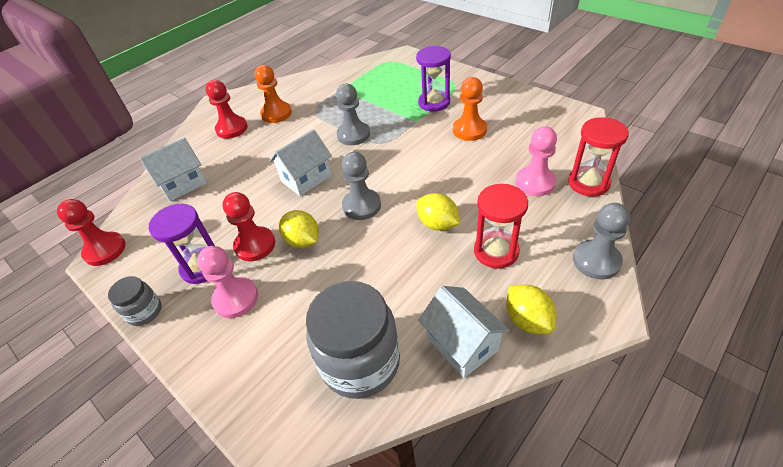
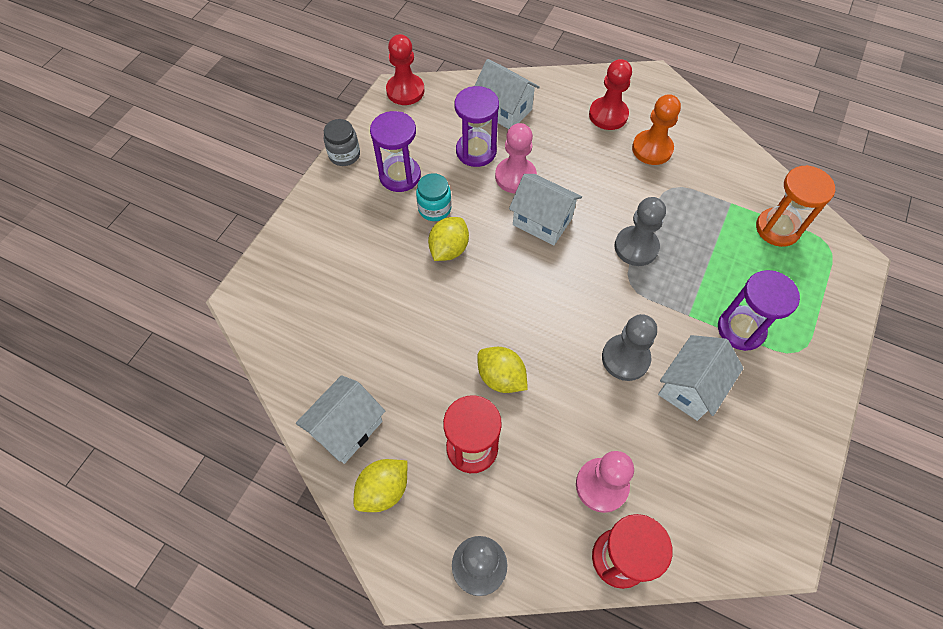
camera: 70 degrees right, 15 degrees up
pink pawn [197,246,258,318] -> pink pawn moved to [495,123,537,193]
red pawn [222,192,275,261] -> turquoise jar [416,173,451,221]
grey jar [306,281,400,399] -> none
grey pawn [342,152,381,220] -> grey pawn moved to [602,314,657,381]
yellow lemon [416,193,460,231] -> yellow lemon turned 75 degrees counterclockwise [477,347,528,393]
orange pawn [453,77,487,141] -> white house [658,335,743,421]
none -> purple hourglass [455,86,499,167]
none -> orange hourglass [756,165,835,247]

